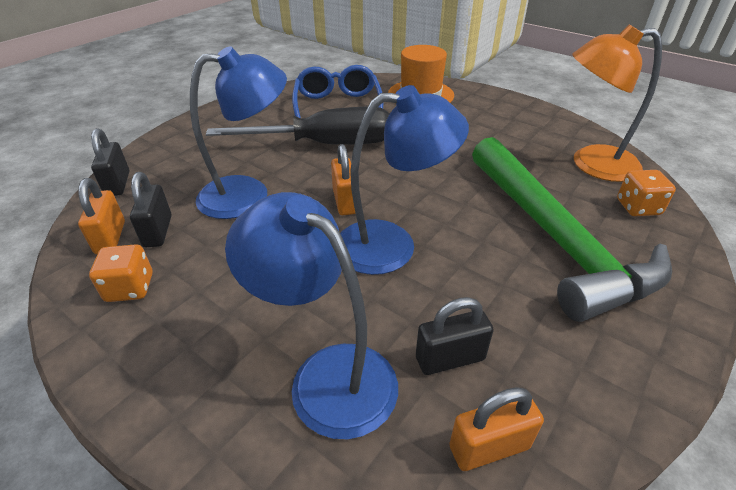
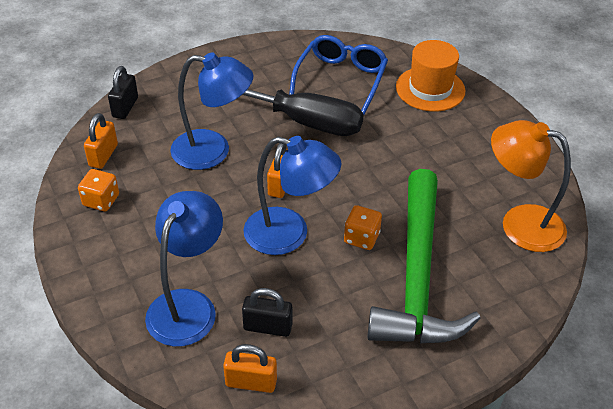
camera: 25 degrees right, 5 degrees up
black padlock [130,172,172,247] -> none
blue lamp [225,192,398,439] -> blue lamp turned 45 degrees clockwise [145,191,223,347]
orange dice [617,170,676,216] -> orange dice moved to [344,205,382,250]

